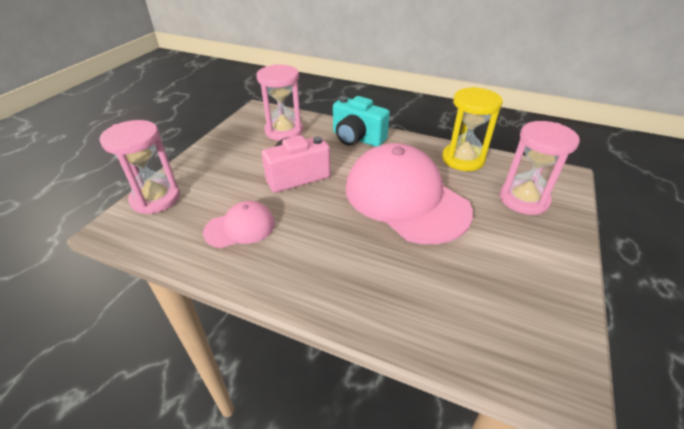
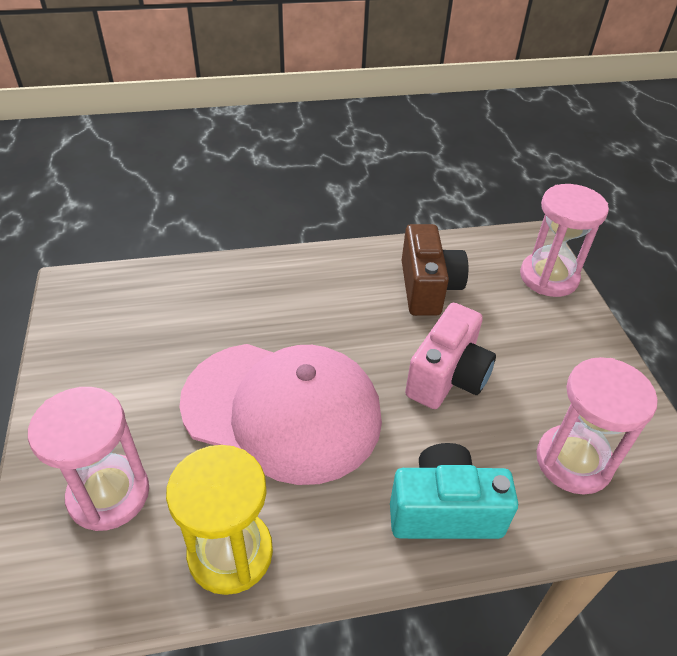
camera: 145 degrees right, 5 degrees up
pink cap [203,201,275,248] -> brown camera [402,224,468,316]

